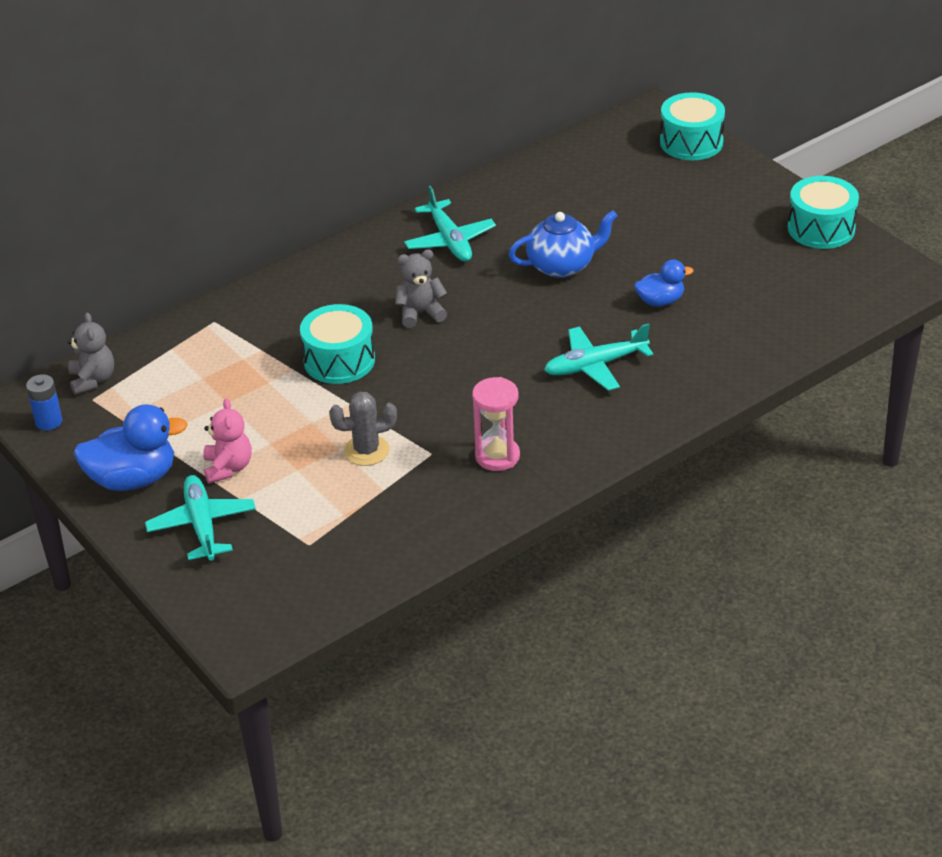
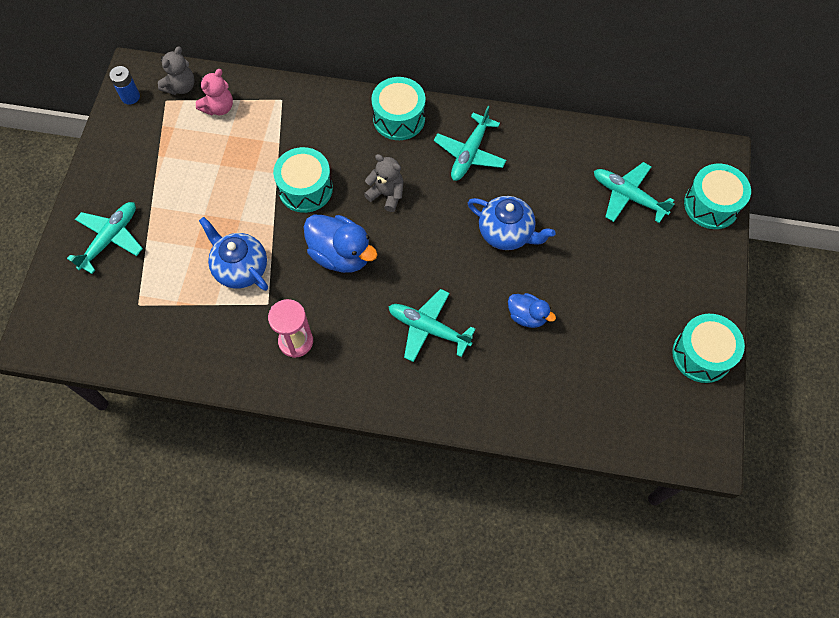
camera: 45 degrees right, 25 degrees up
blue duck [73,404,188,491] -> blue duck moved to [304,215,378,273]
pink teddy bear [203,398,252,484] -> pink teddy bear moved to [196,69,233,115]
grey cactus [329,392,397,466] -> blue teapot [199,217,268,291]
none -> turquoise drum [371,77,425,140]
none -> turquoise plane [594,162,675,223]

